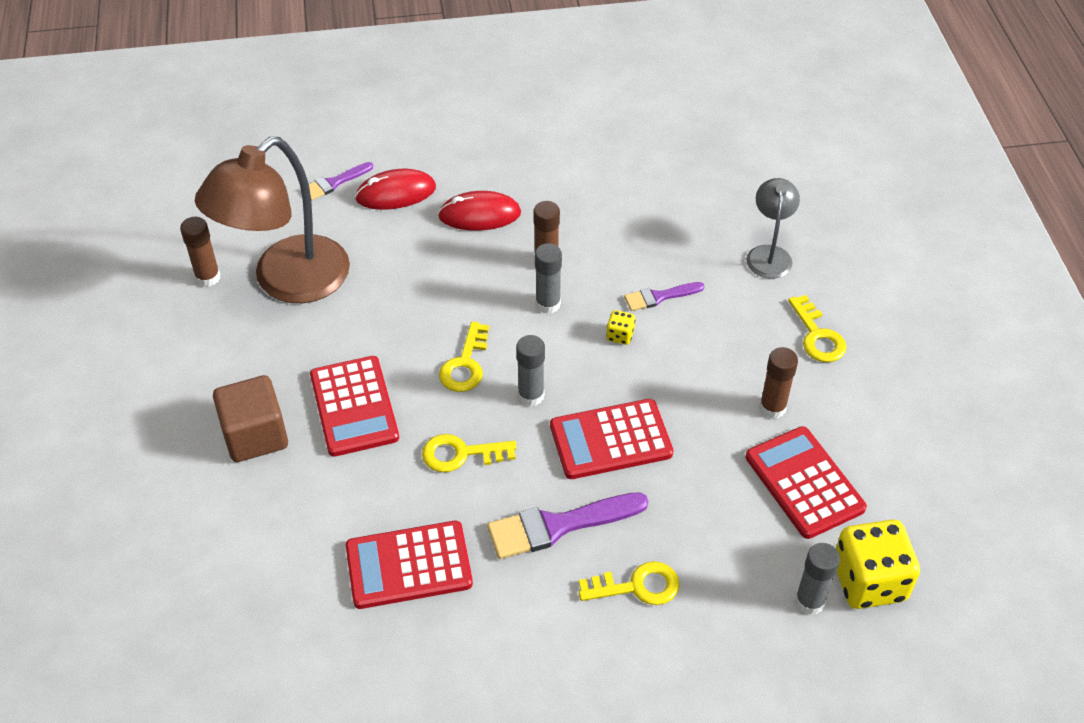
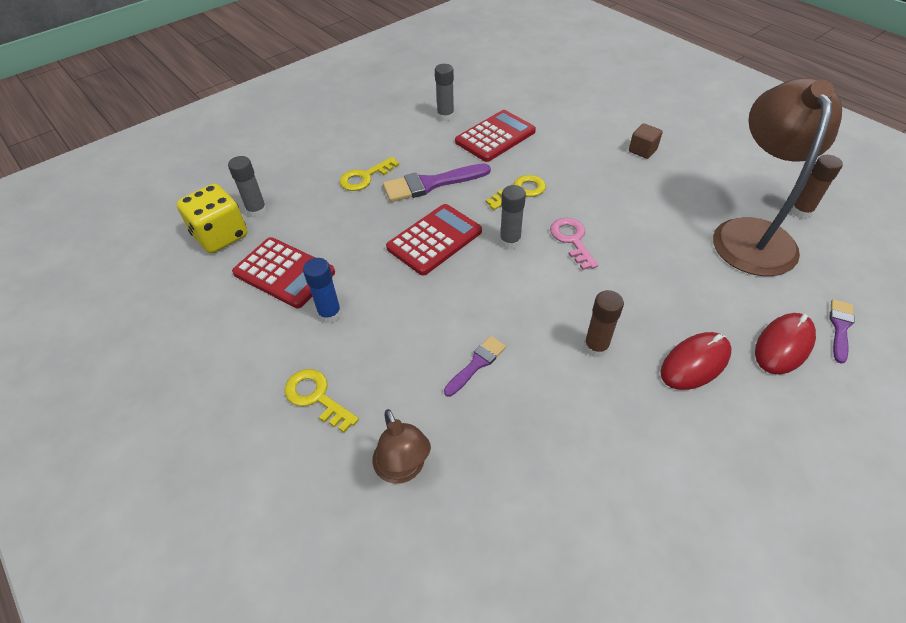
camera: 150 degrees right, 0 degrees up
brown cube [213,375,288,462] -> brown cube [629,123,663,159], size x0.58
red calculator [310,356,399,457] -> none
yellow key [439,321,489,392] -> pink key [550,218,598,270]
purple brush [487,492,648,559] -> purple brush turned 150 degrees counterclockwise [383,163,491,202]
grey glue stick [535,243,562,314] -> grey glue stick moved to [435,64,454,121]
yellow dice [606,310,635,345] -> none
grey lamp [746,178,800,279] -> brown lamp [372,409,431,484]
brown glue stick [759,347,798,419] -> blue glue stick [303,258,342,323]

